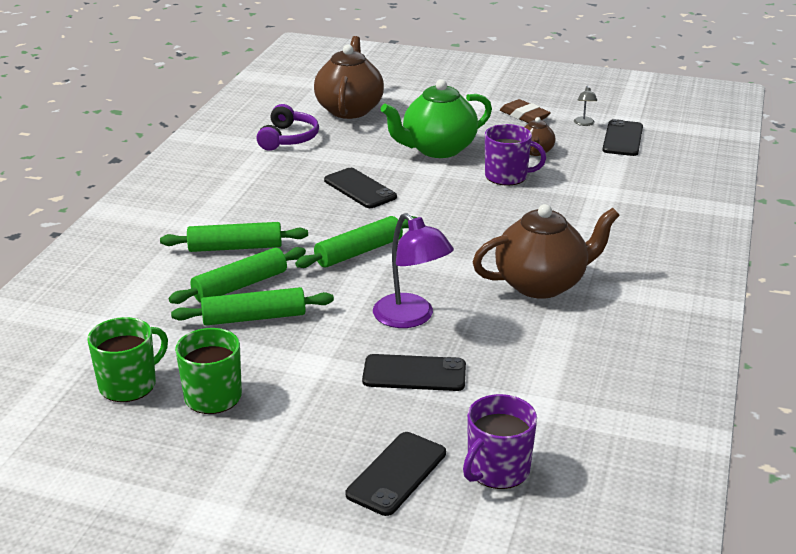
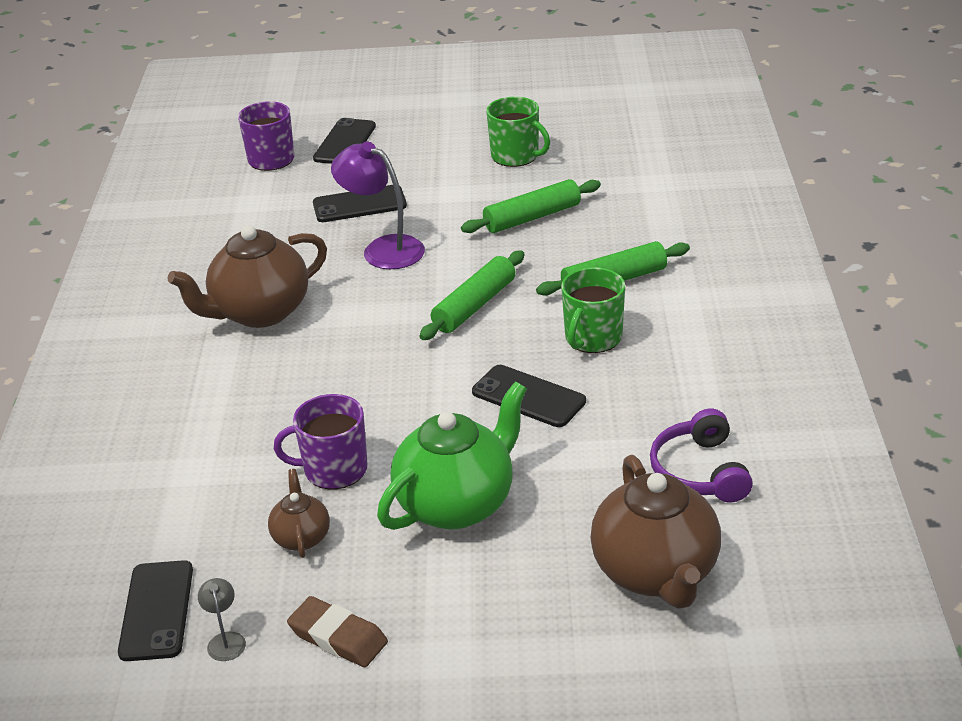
camera: 165 degrees right, 5 degrees up
green mug [87,317,168,402] -> green mug moved to [561,267,625,353]
green rolling pin [169,247,306,304] -> none

